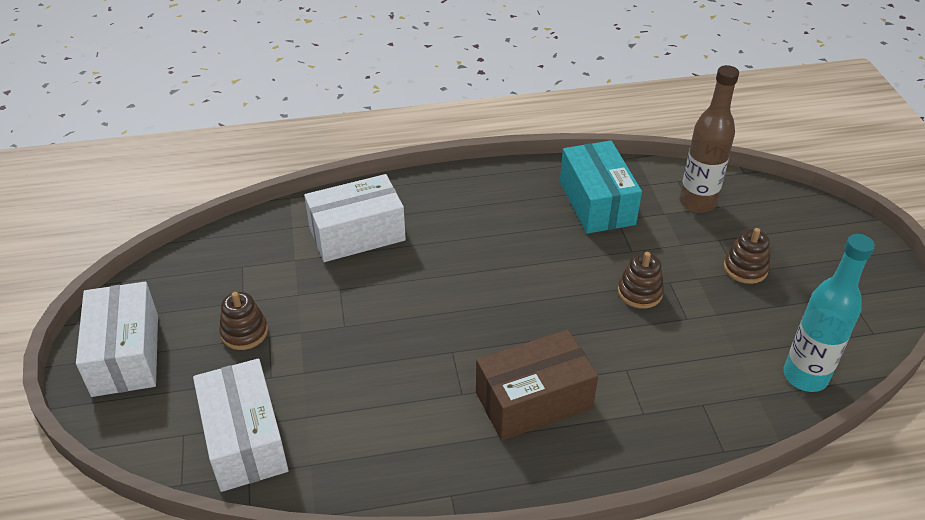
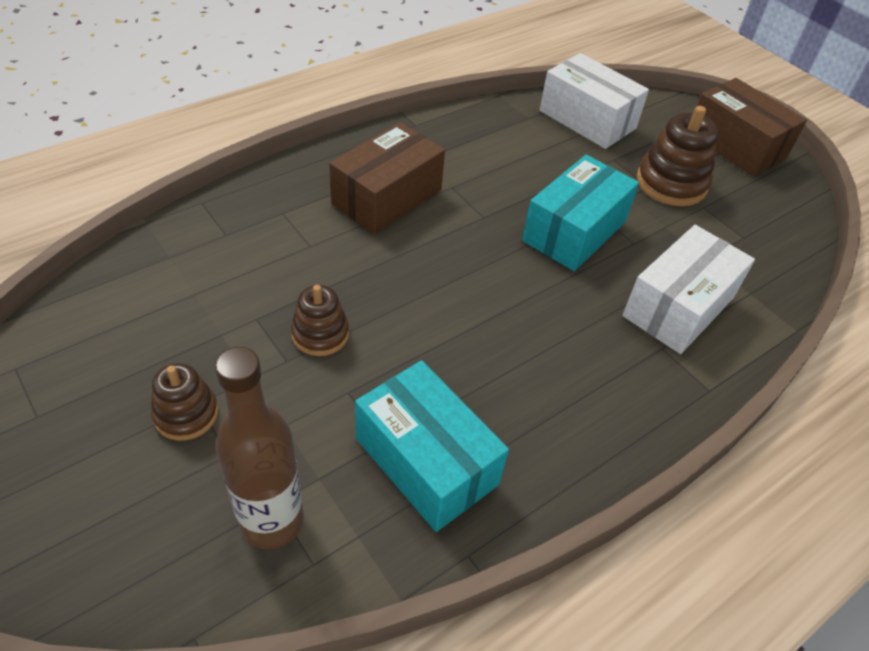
camera: 150 degrees right, 5 degrees up
white box [76,282,158,397] -> brown box [697,78,807,177]
brown stacking toy [219,292,268,350] -> brown stacking toy [636,106,719,206], size x1.59
turquoise bottle [783,234,875,392] -> none
none -> turquoise box [522,155,639,271]

